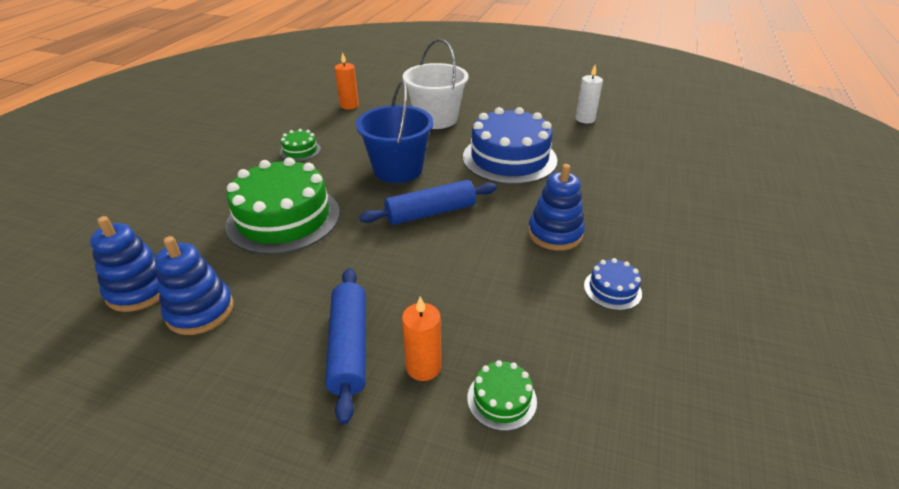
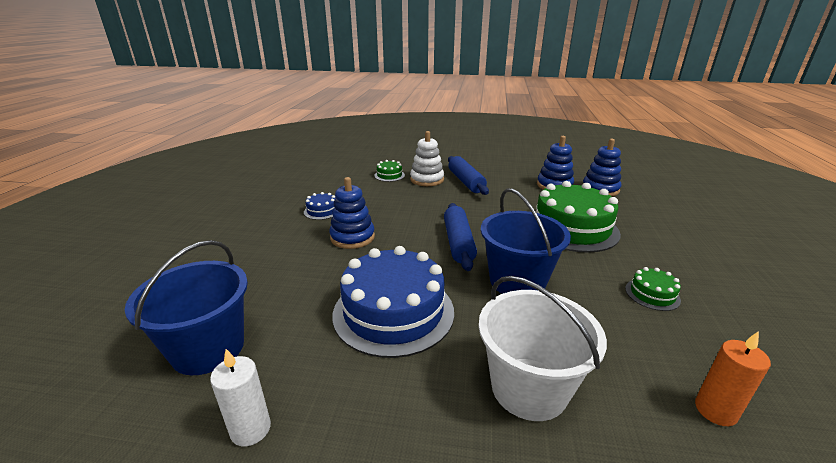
camera: 170 degrees right, 10 degrees down
blue rolling pin [359,180,497,225] -> blue rolling pin turned 60 degrees counterclockwise [444,203,477,271]
orange candle [402,296,441,381] -> white stacking toy [410,131,444,186]
none -> blue bucket [125,240,248,375]

